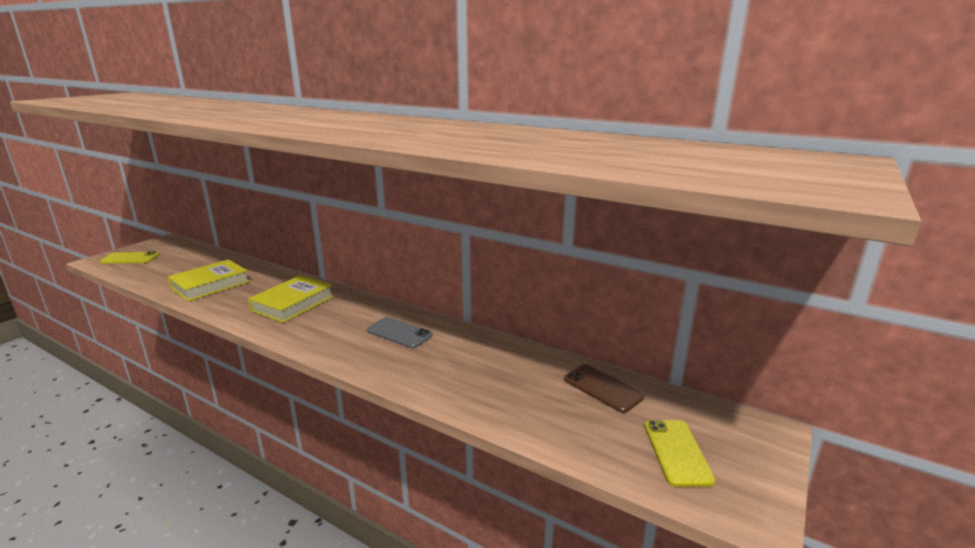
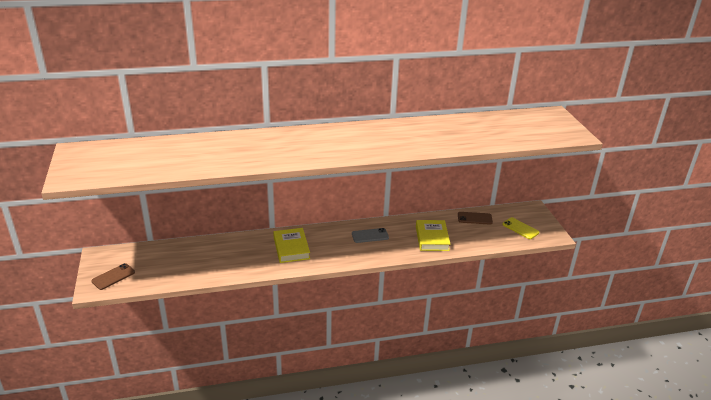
camera: 45 degrees left, 10 degrees up
yellow phone [100,251,159,264] -> brown phone [91,263,135,290]
yellow book [168,259,250,301] -> yellow book moved to [416,220,451,251]

